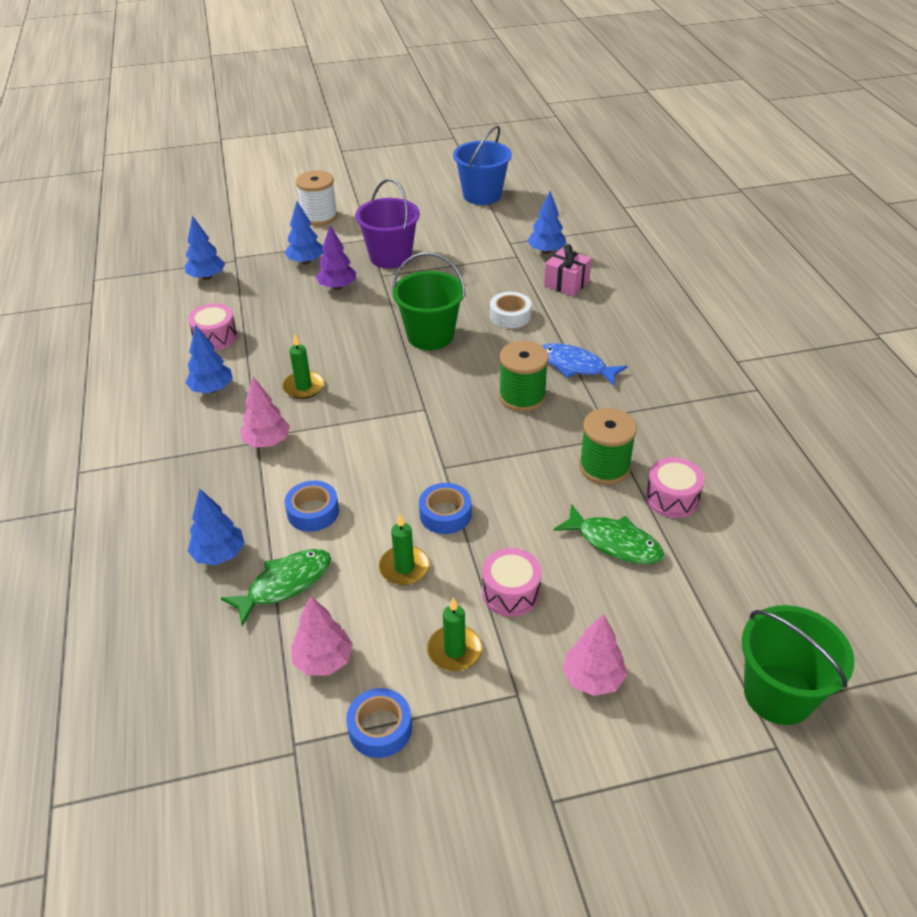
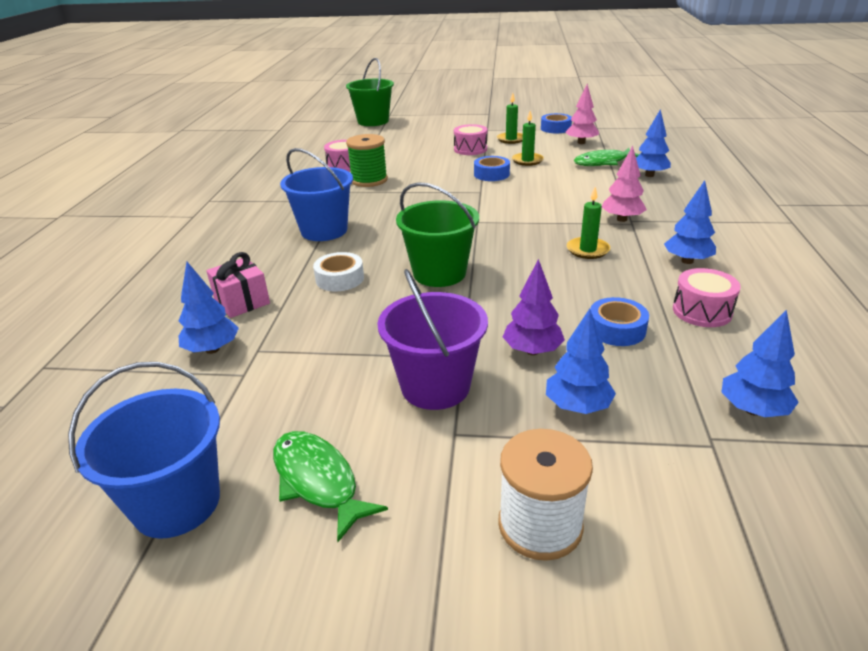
camera: 160 degrees left, 10 degrees down
blue tape [285,481,339,532] -> blue tape moved to [590,297,649,346]
green spool [499,341,549,412] -> none
blue fish [542,343,627,386] -> blue bucket [280,148,353,241]
green fish [554,504,664,564] -> green fish moved to [273,431,388,542]
pink tree [563,614,627,696] -> none

